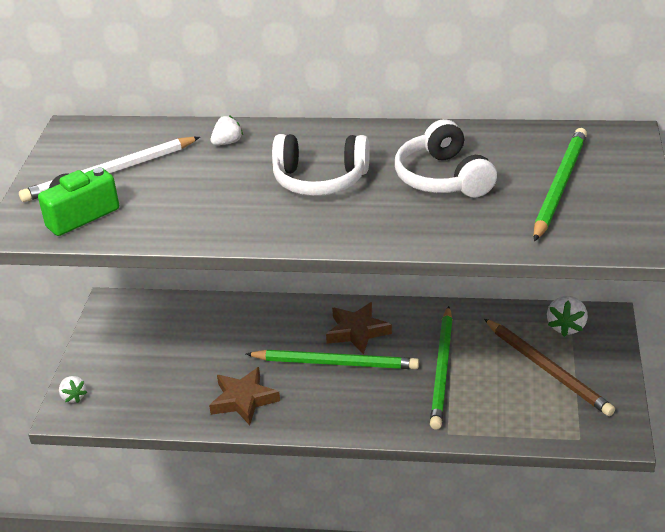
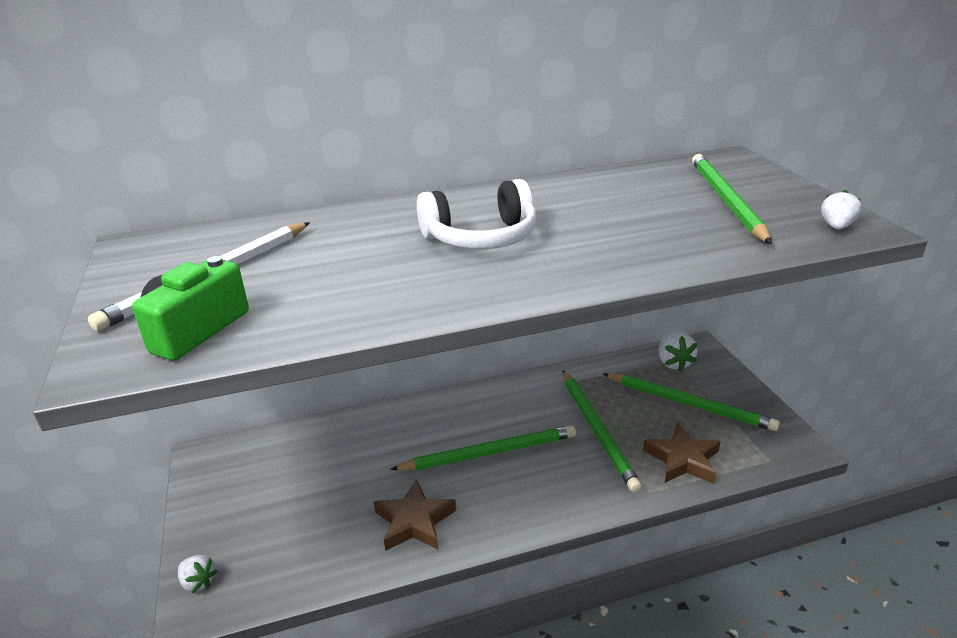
camera: 25 degrees left, 5 degrees down
white strawberry [211,115,243,145] -> white strawberry moved to [821,190,862,230]
brown star [326,302,392,354] -> brown star moved to [643,423,721,484]
white headphones [395,119,497,198] -> none
brown pencil [484,319,615,416] -> green pencil [602,373,780,431]

